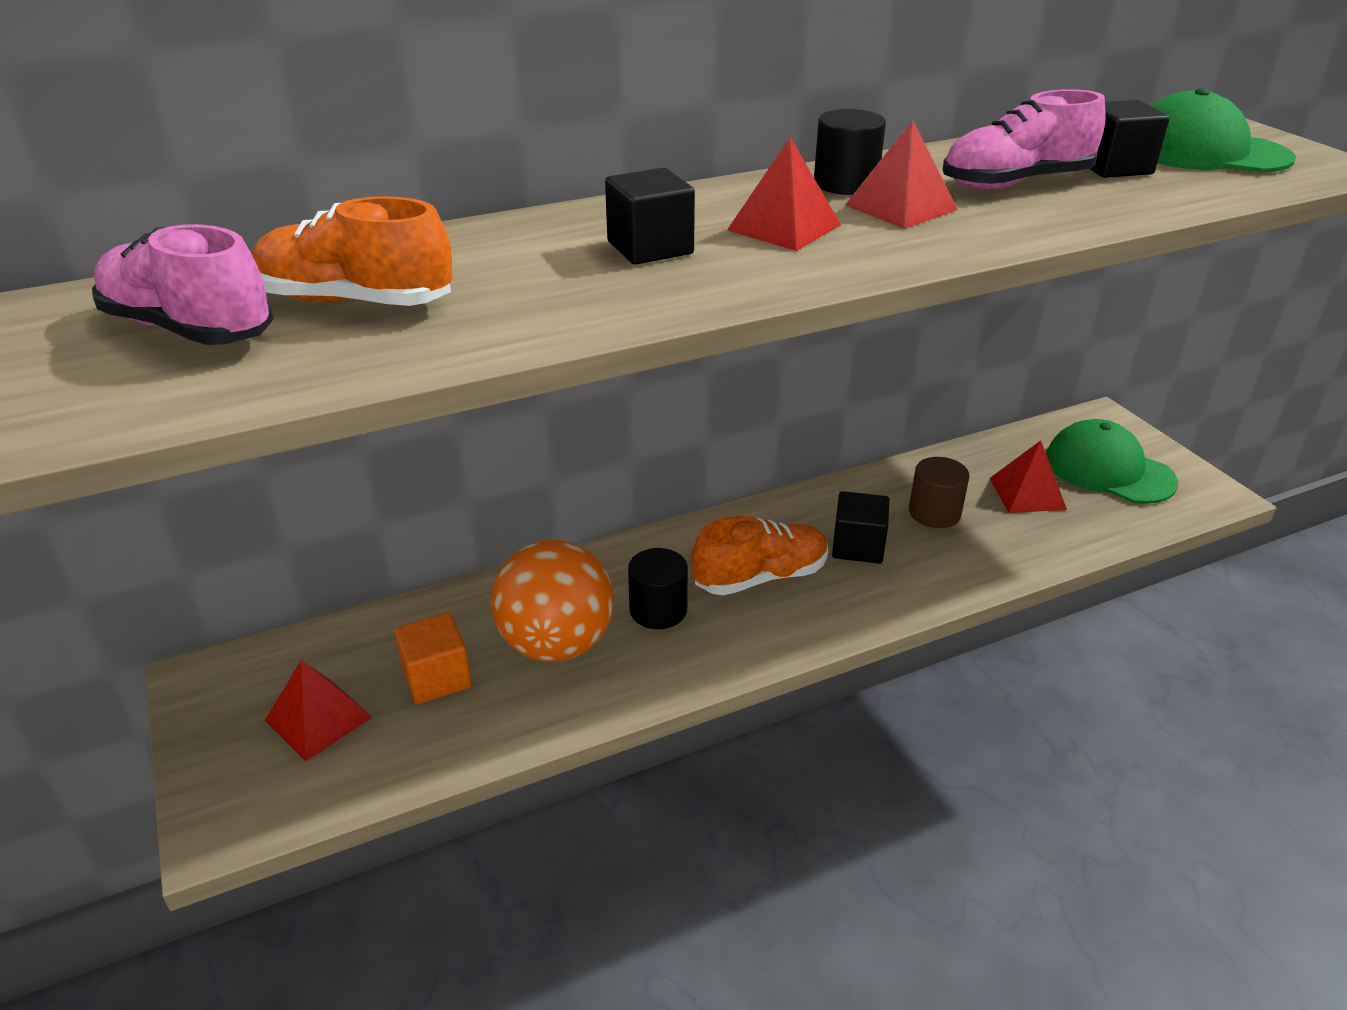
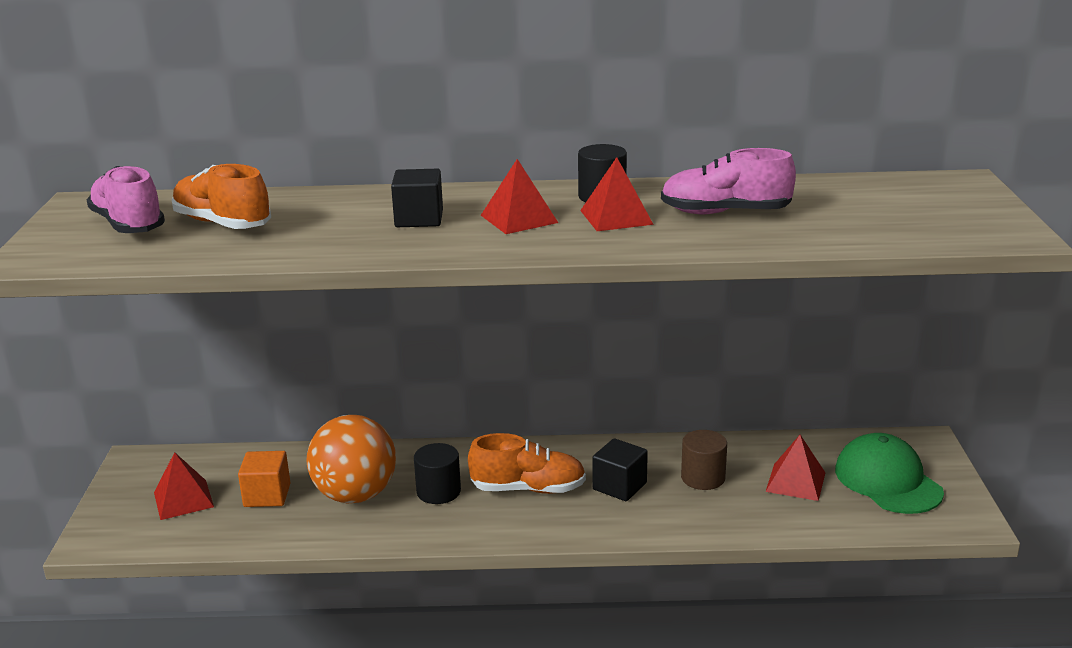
camera: 25 degrees right, 10 degrees down
black cube [1090,100,1170,178] -> none
green cap [1151,88,1296,173] -> none

